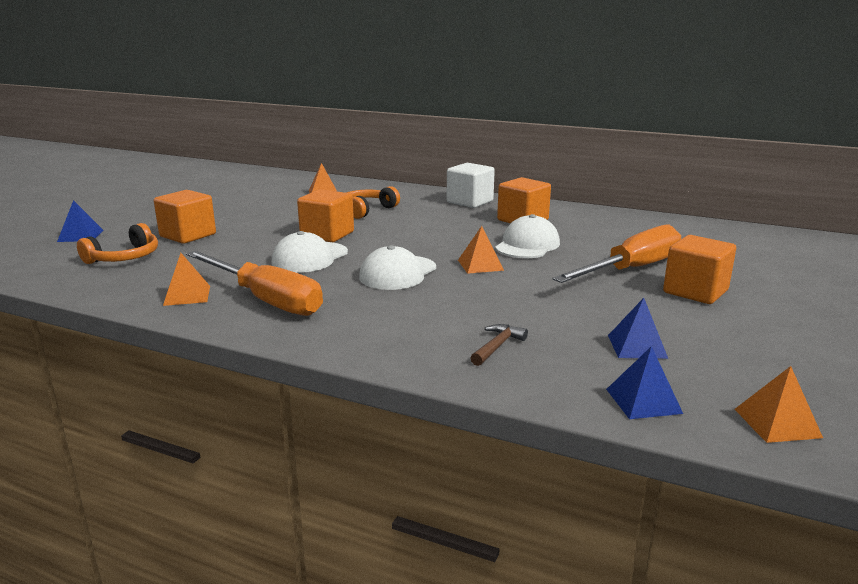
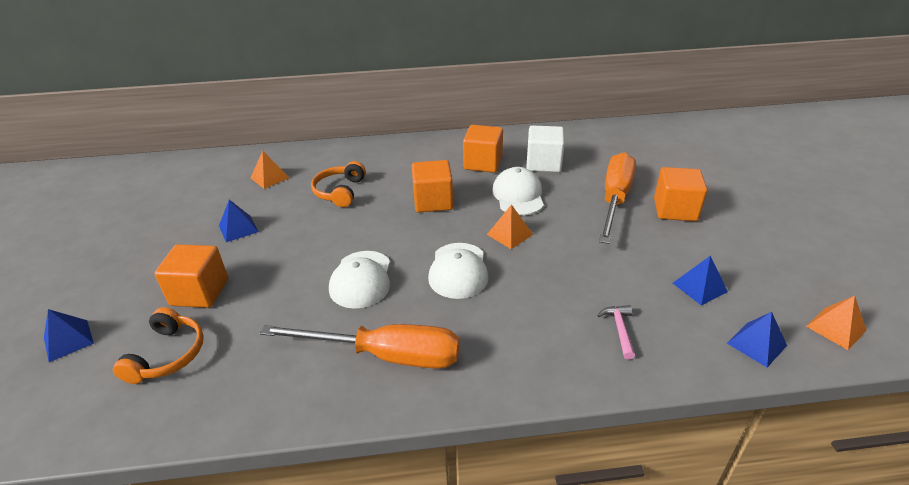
camera: 30 degrees left, 15 degrees up
orange pyramid [163,253,210,306] -> none
orange cube [297,189,354,242] -> orange cube moved to [412,160,453,212]
white cube [447,163,495,208] -> white cube moved to [526,125,565,172]
brown hammer [470,324,528,366] -> pink hammer [597,305,635,359]
none -> blue pyramid [219,200,259,242]

